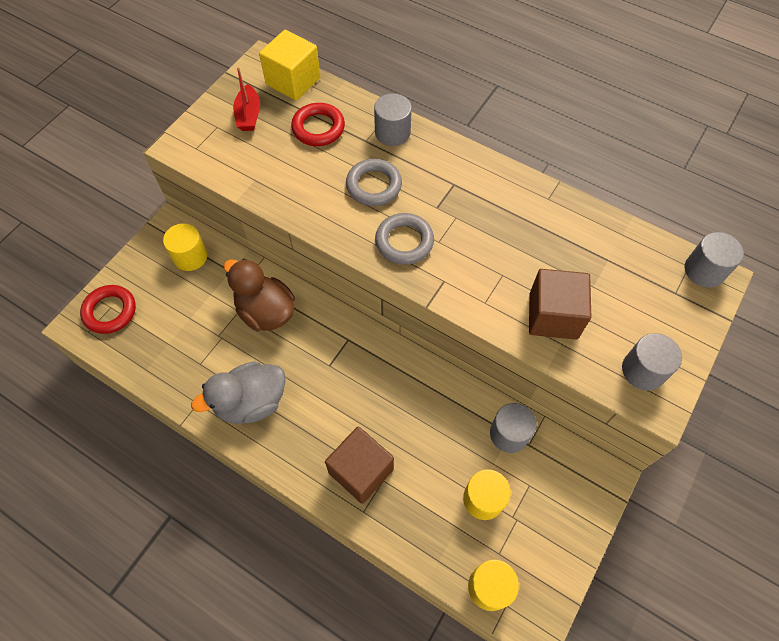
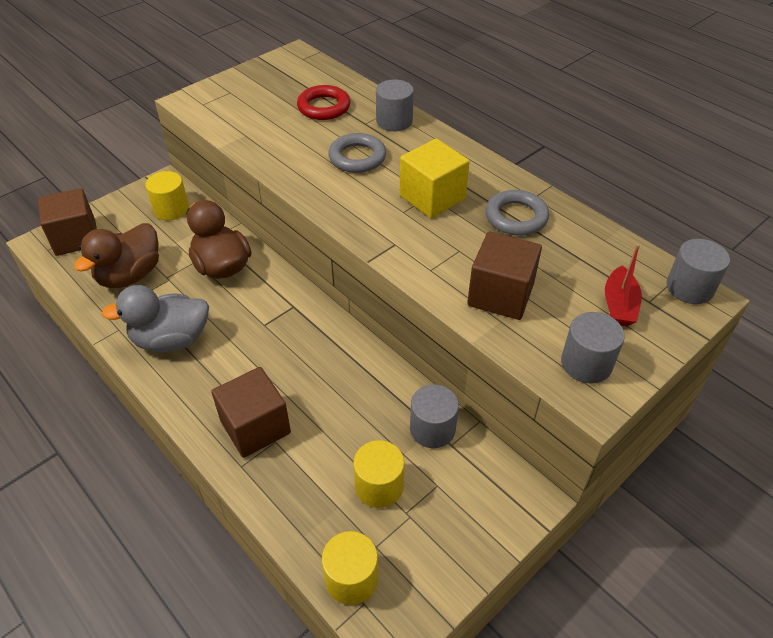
camera: 15 degrees right, 15 degrees down
red ring [80,285,136,334] -> brown cube [38,188,97,256]
red boat [233,67,260,131] -> red boat moved to [605,244,642,326]
yellow cube [259,30,320,101] -> yellow cube moved to [400,139,470,218]
grey ring [375,213,434,265] -> grey ring moved to [485,190,549,236]
none -> brown duck [74,223,159,288]

